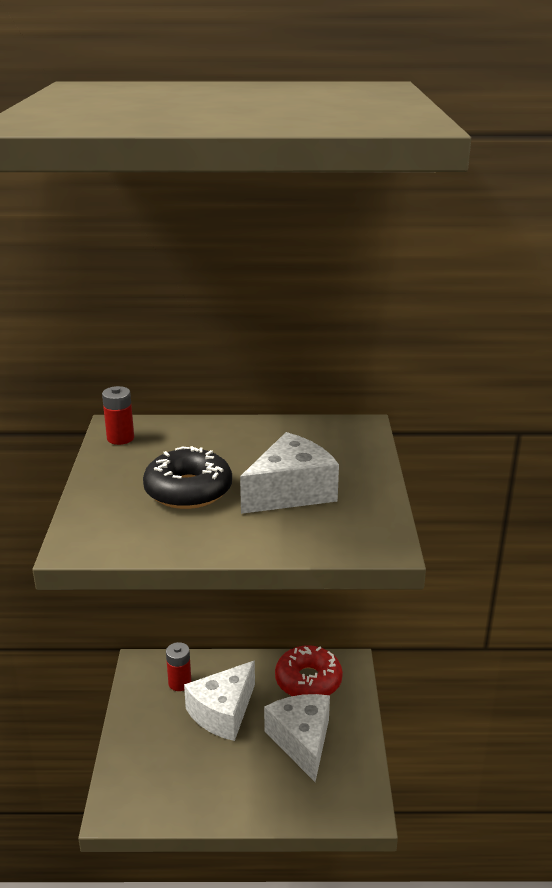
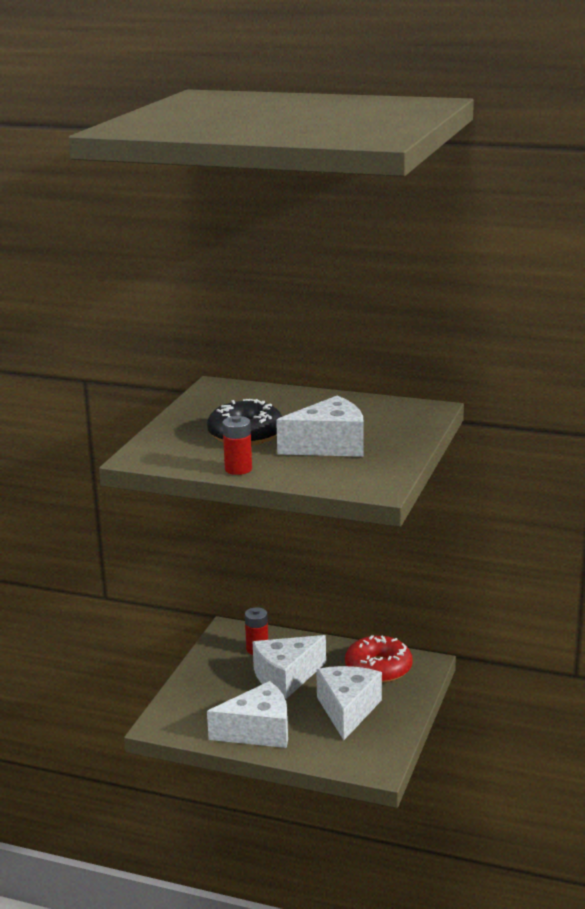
camera: 20 degrees right, 5 degrees down
red battery [102,386,134,445] -> red battery moved to [223,416,252,475]
none -> white cheese [207,681,288,748]

